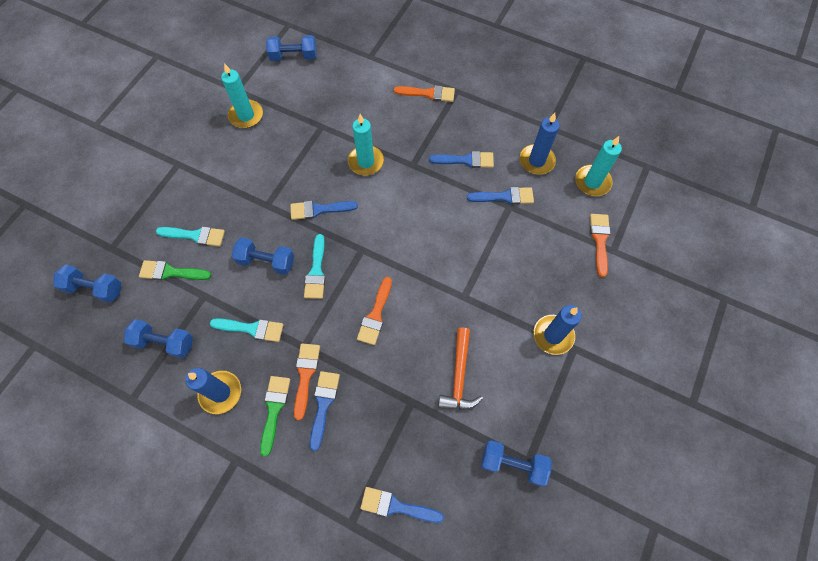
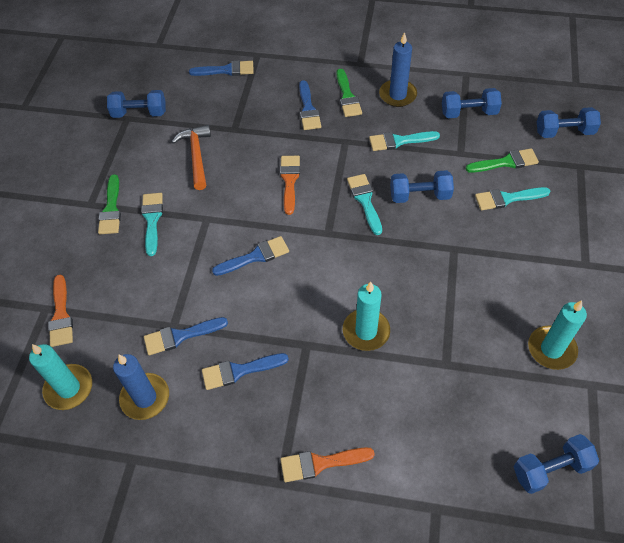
camera: 165 degrees right, 10 degrees down
blue brush [290,201,358,220] -> blue brush moved to [212,236,289,276]
orange brush [294,344,320,420] -> none
blue candle [533,305,582,355] -> green brush [98,174,121,234]
none -> turquoise brush [141,193,163,256]

